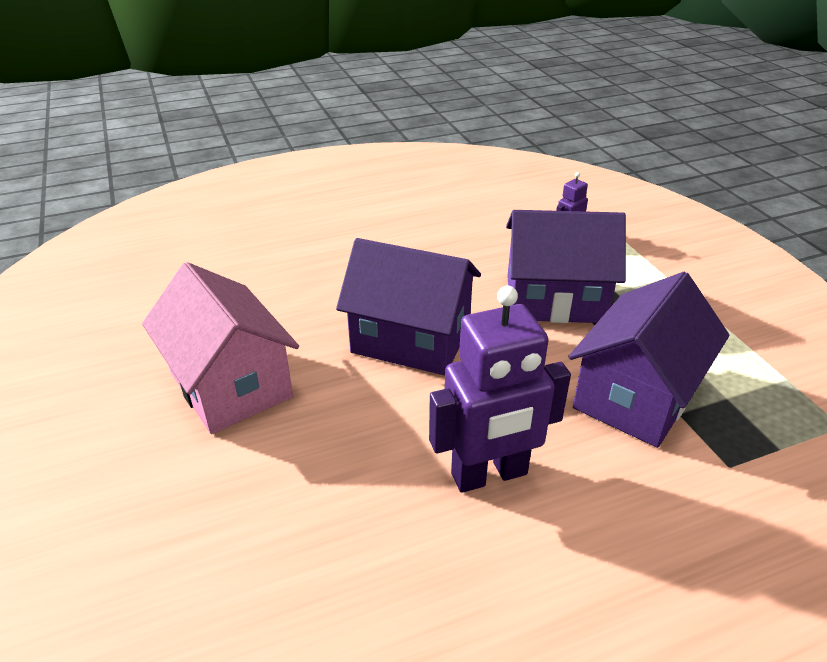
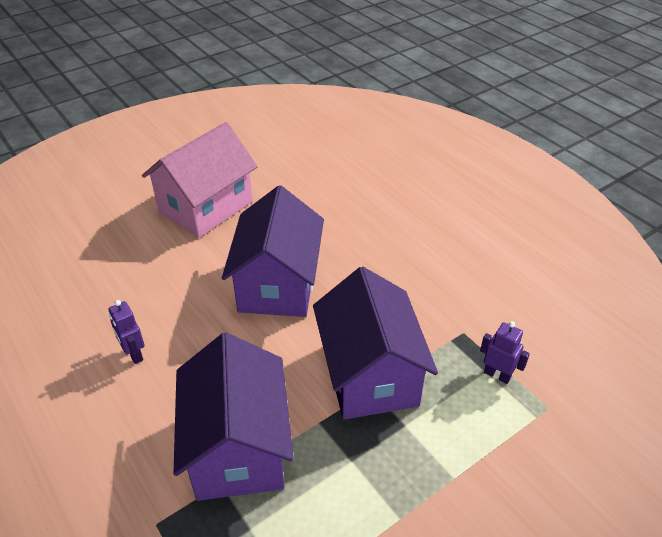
camera: 75 degrees right, 5 degrees up
purple robot [429,286,571,493] -> purple robot [108,300,145,364], size x0.46
purple house [568,272,729,448] -> purple house turned 60 degrees clockwise [174,333,294,501]

